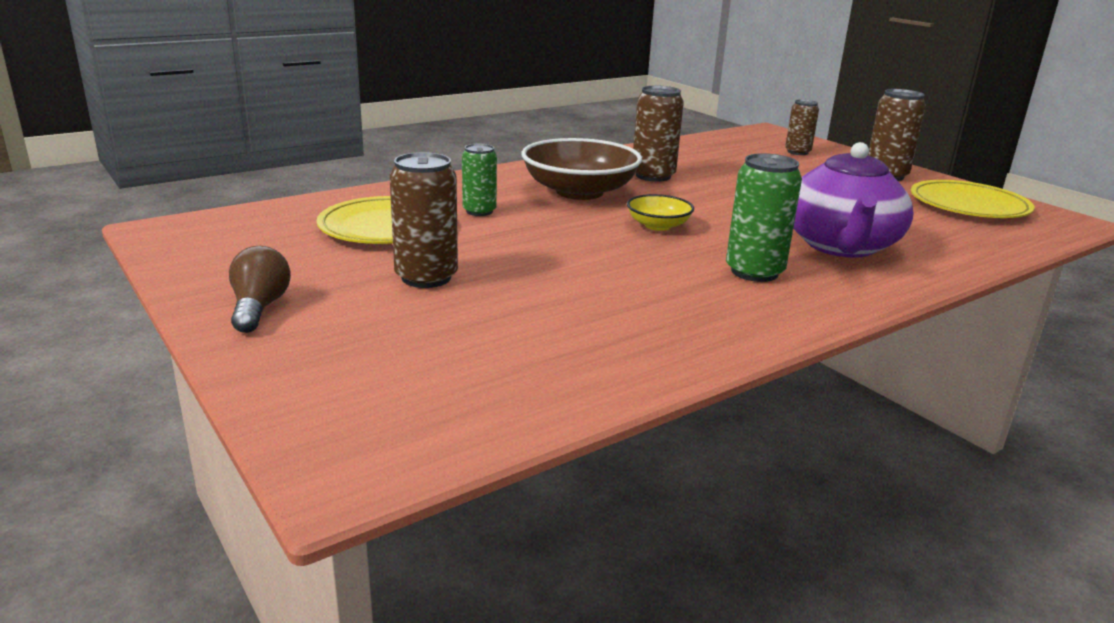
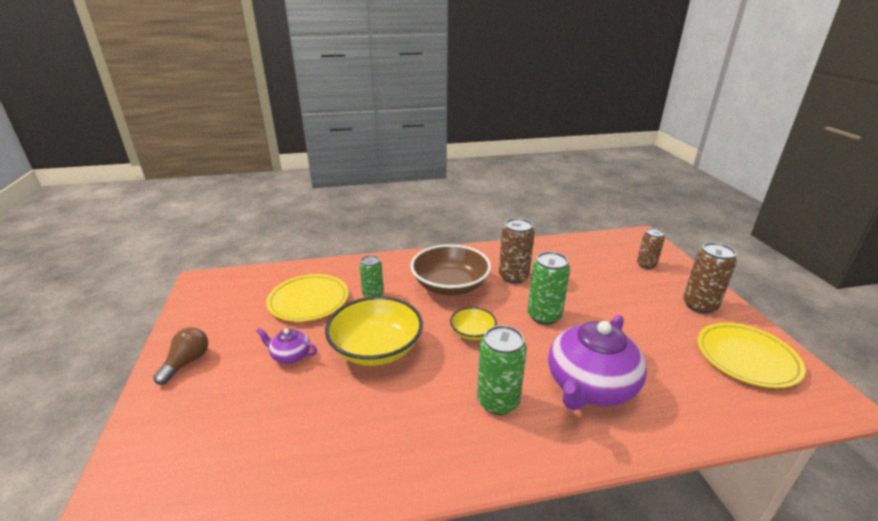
camera: 25 degrees right, 5 degrees up
brown can [389,152,458,288] -> purple teapot [256,328,317,364]
none -> yellow bowl [325,296,423,366]
none -> green can [527,252,570,325]

